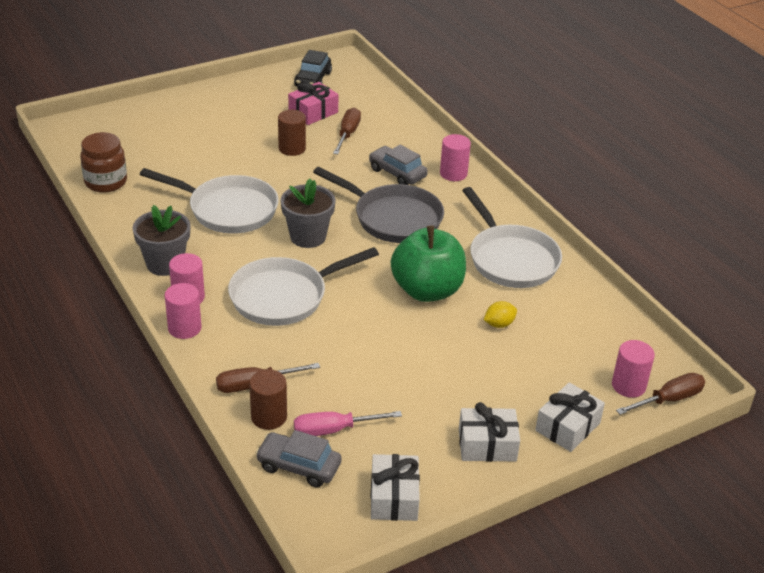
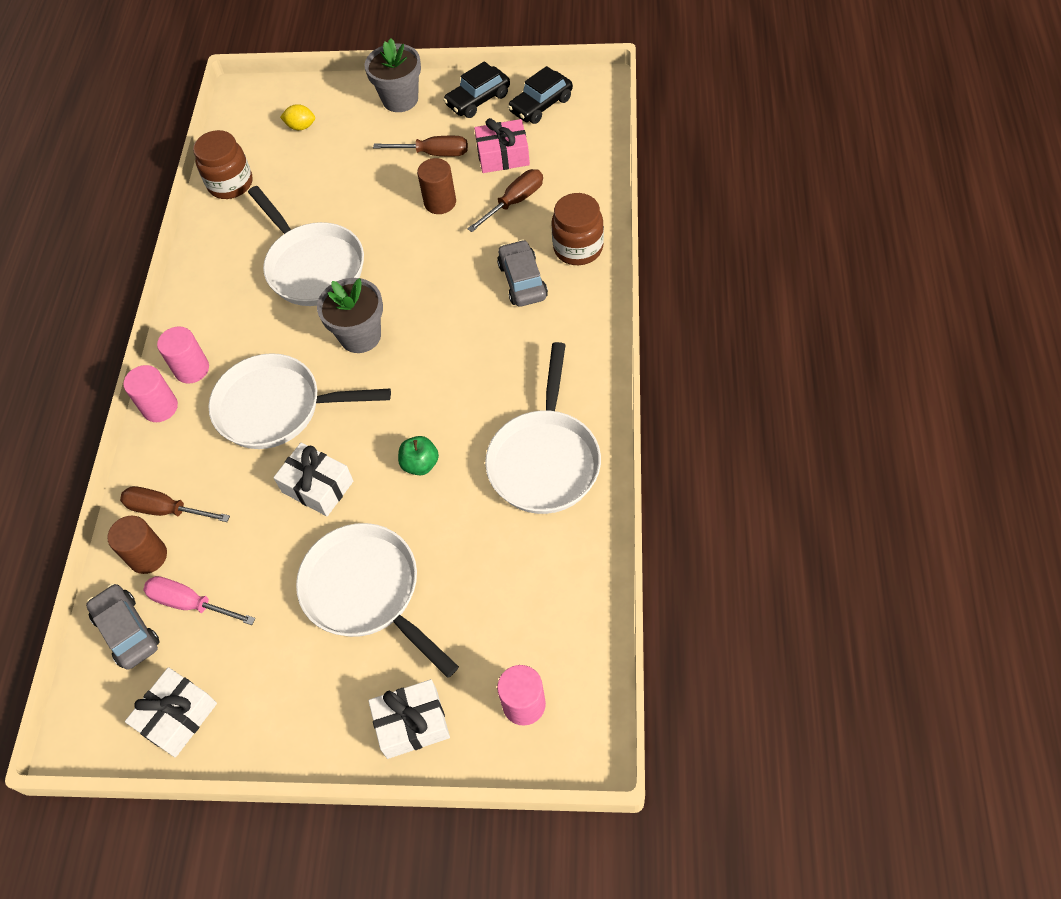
camera: 40 degrees right, 20 degrees up
grey flower pot [132,205,190,276] -> grey flower pot moved to [364,38,421,112]
grey pan [313,167,444,243] -> none
green apple [391,225,466,302] -> green apple [398,436,439,475], size x0.45
pink cylinder [440,134,471,181] -> none
white gift [459,402,520,462] -> white gift moved to [273,443,353,516]
yellow lemon [484,301,517,328] -> yellow lemon moved to [280,104,315,130]
brown screwdriver [616,373,705,415] -> brown screwdriver moved to [373,136,468,156]
none -> white pan [296,523,459,678]
none -> black car [443,61,510,118]
none -> brown jar [551,193,604,265]

